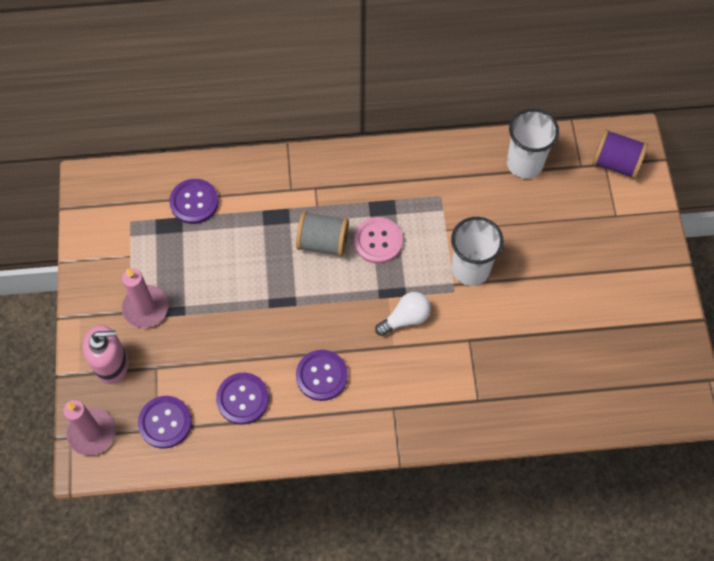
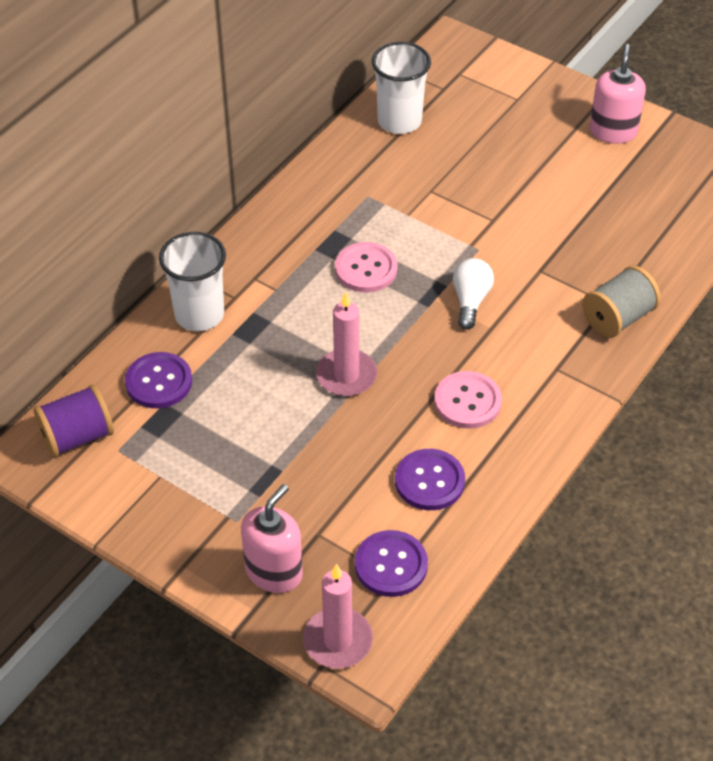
camera: 50 degrees left, 15 degrees down
pink candle [122,268,169,328] -> pink candle moved to [316,292,377,396]
grey spool [296,211,349,257] -> grey spool moved to [582,265,661,338]
purple button [296,350,348,401] -> pink button [434,371,502,429]
white cup [451,217,504,286] -> white cup moved to [159,232,226,331]
purple spool [592,129,648,179] -> purple spool moved to [33,384,114,457]
none -> pink soap dispenser [589,44,646,144]

